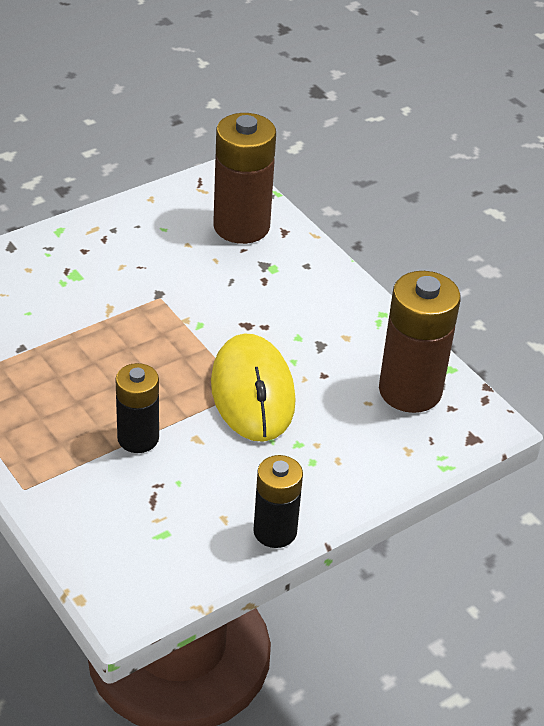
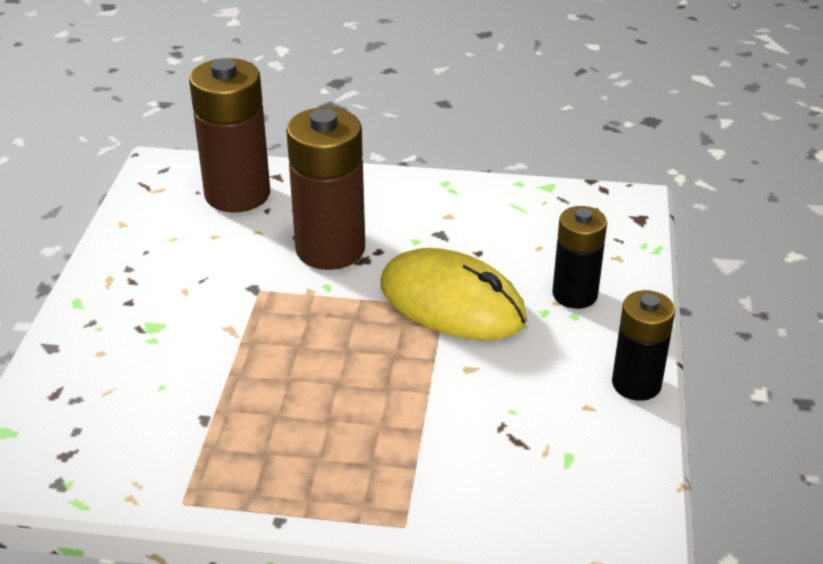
camera: 45 degrees left, 5 degrees down
black battery [115,363,159,453] -> black battery moved to [552,206,607,309]
brown battery [379,271,461,413] -> brown battery moved to [286,107,365,270]

